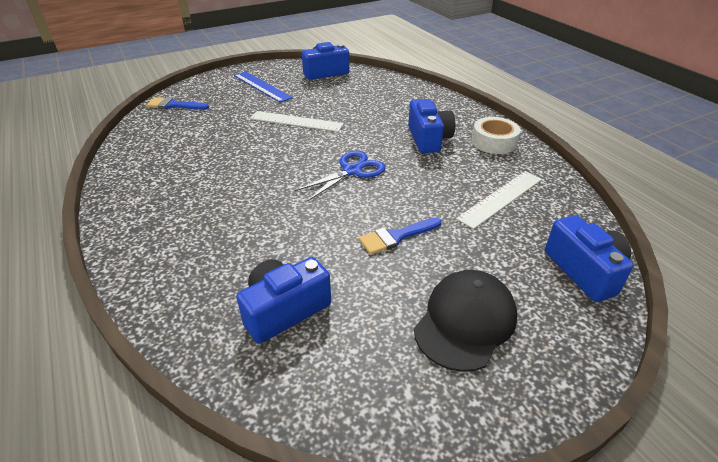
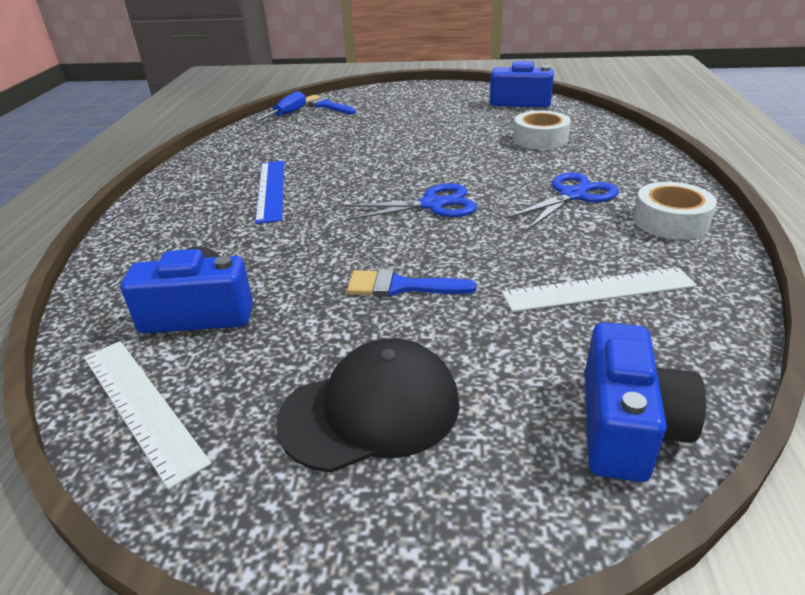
camera: 35 degrees right, 5 degrees down
blue ruler [234,72,292,103] -> blue ruler moved to [255,161,284,224]
white ruler [250,111,344,132] -> white ruler moved to [84,341,211,489]
blue camera [408,99,455,153] -> blue scissors [506,172,619,230]
none -> blue screwdriver [251,91,306,124]
none -> white tape [513,111,571,150]

